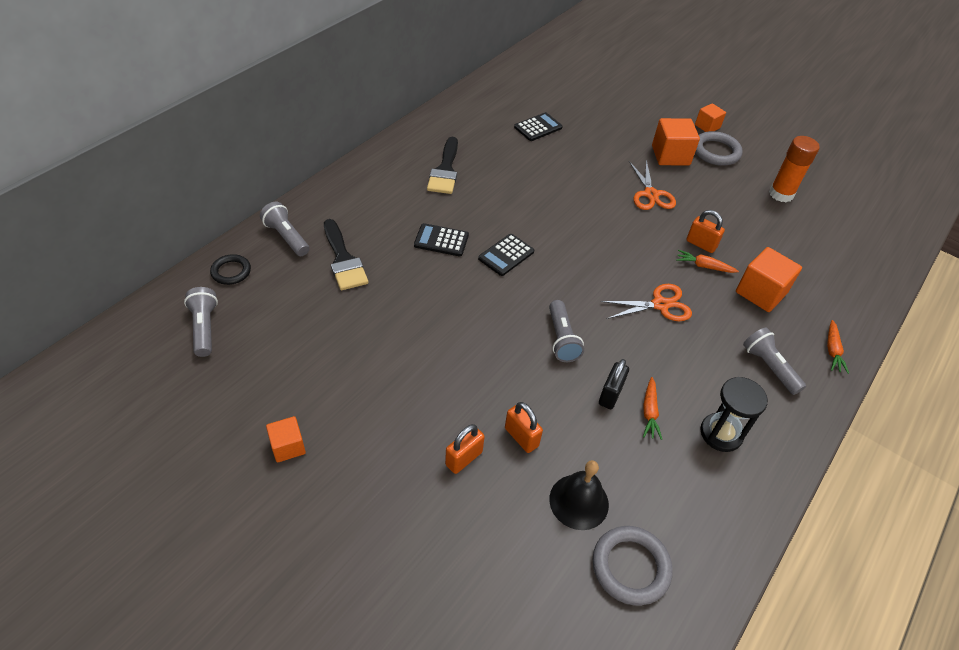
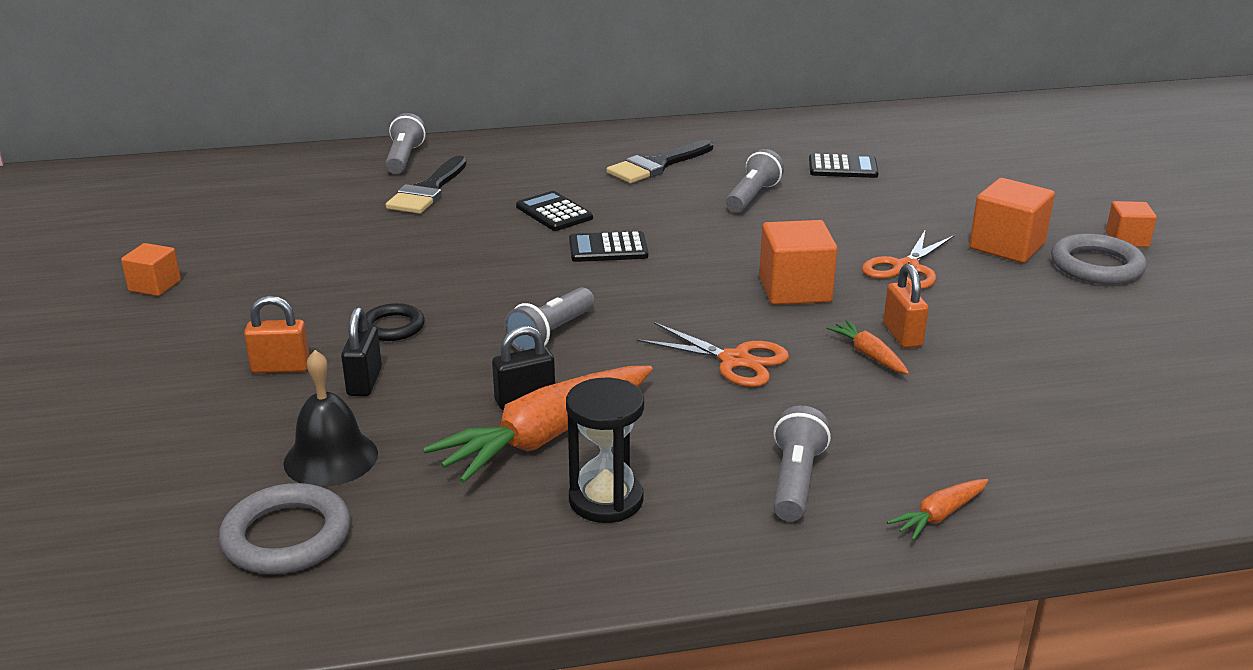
camera: 45 degrees right, 20 degrees down
grey flashlight [184,287,218,357] -> grey flashlight moved to [726,149,784,212]
black ring [210,254,251,285] -> black ring moved to [365,303,425,341]
orange padlock [505,402,543,453] -> black padlock [341,307,382,396]
orange carrot [643,377,662,440] -> orange carrot [423,366,653,483], size x2.16
orange cube [736,247,802,312] -> orange cube moved to [759,220,838,305]
orange glue stick [769,136,820,202] -> none

